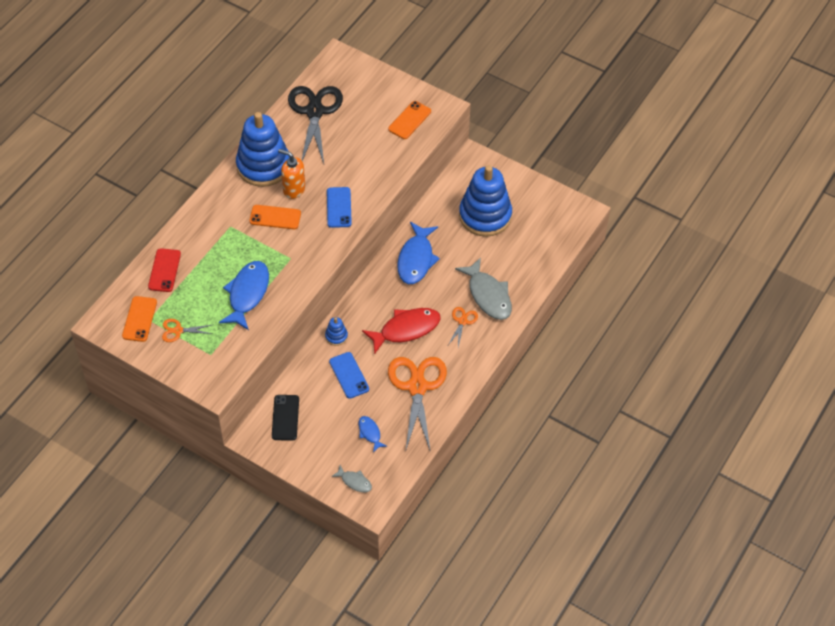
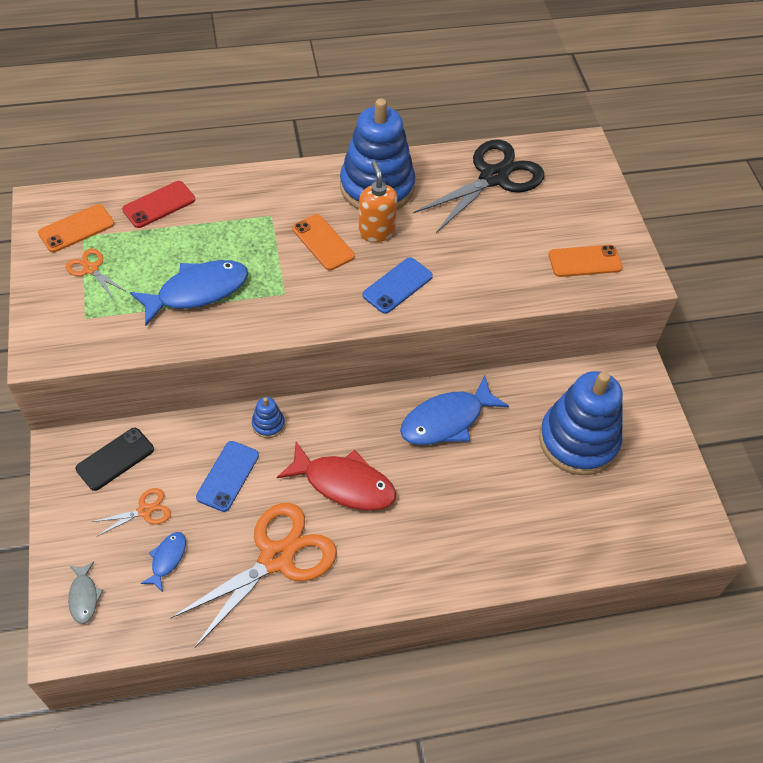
camera: 45 degrees right, 0 degrees up
orange scissors [448,307,478,347] -> orange scissors moved to [92,488,171,537]
grey fish [455,257,512,320] -> none

